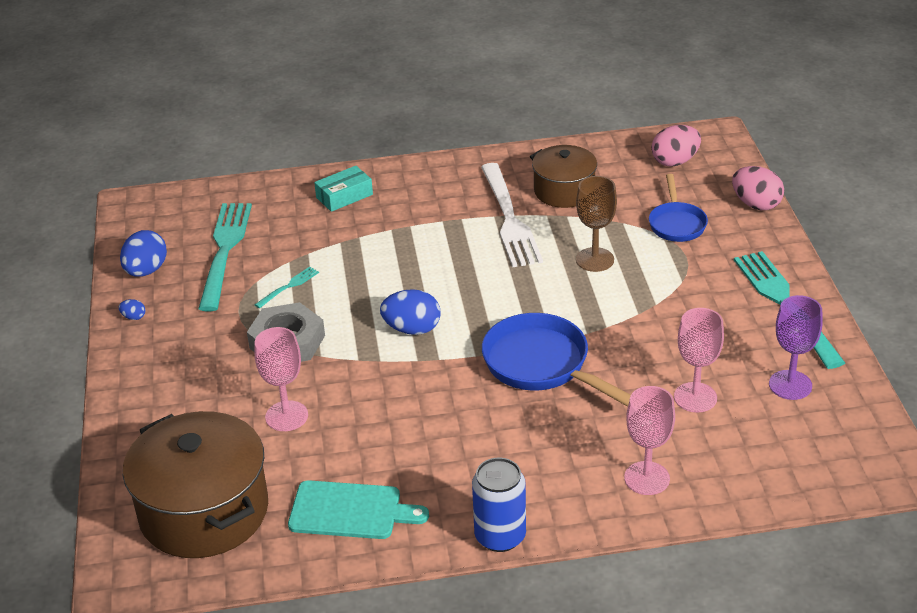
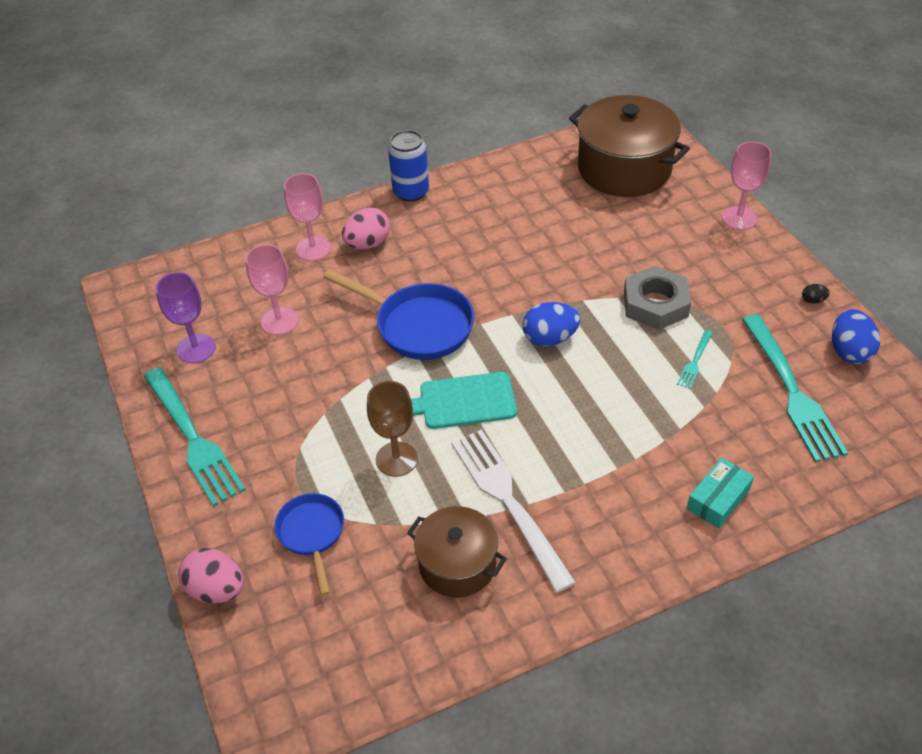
camera: 165 degrees right, 10 degrees up
blue egg [119,299,145,320] -> black egg [802,284,830,304]
pink goblet [255,327,308,431] -> pink goblet moved to [722,141,772,230]
turquoise cutting board [288,480,429,539] -> turquoise cutting board moved to [411,372,517,429]
pink egg [651,125,701,167] -> pink egg moved to [342,207,390,250]

